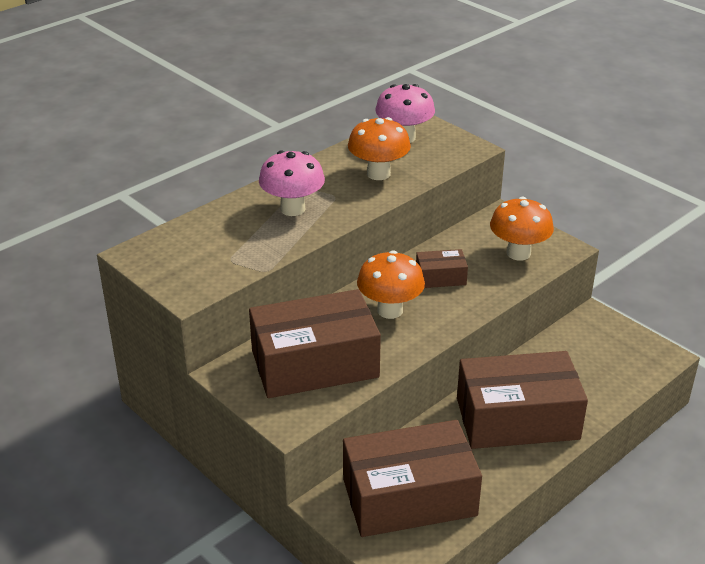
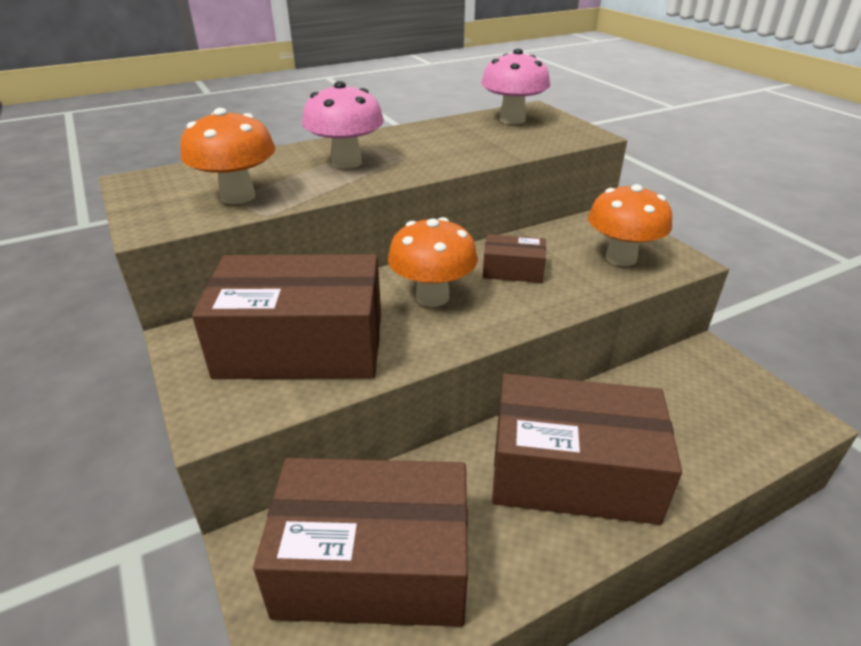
camera: 15 degrees right, 0 degrees up
orange mushroom [348,117,411,180] -> orange mushroom moved to [180,108,275,204]

